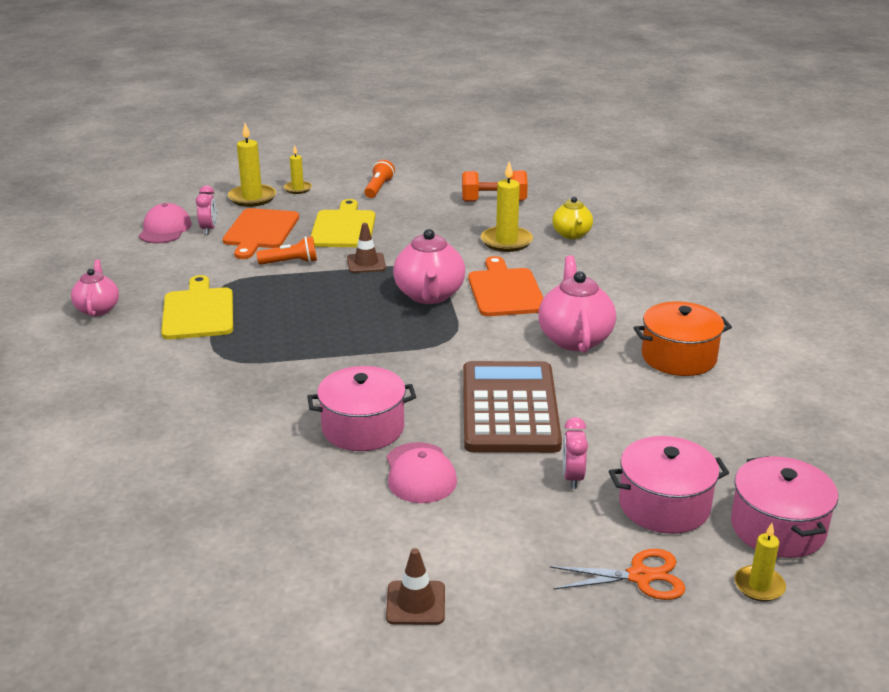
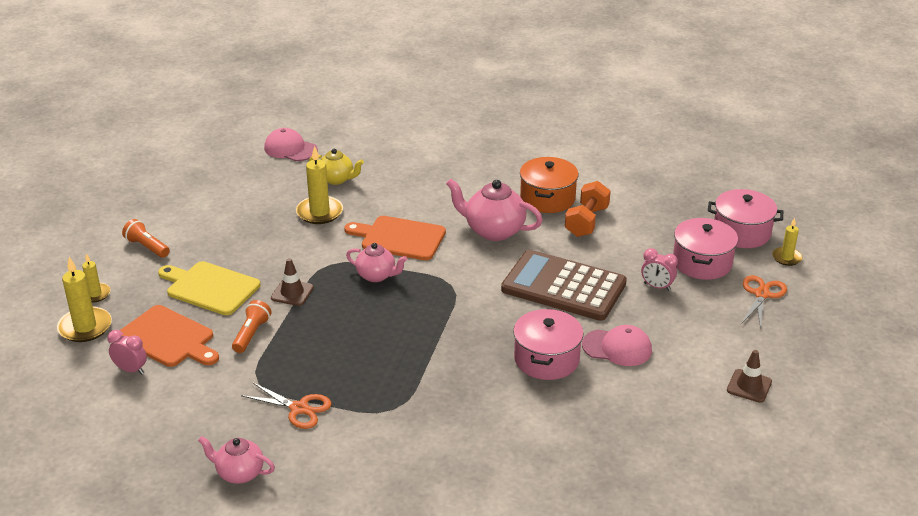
camera: 65 degrees left, 5 degrees up
pink cap [139,203,192,243] -> pink cap moved to [264,128,318,161]
yellow cutting board [161,275,233,339] -> orange scissors [241,382,332,429]
pink teapot [393,229,465,304] -> pink teapot [346,243,407,282], size x0.63
orange dumbbell [462,171,528,202] -> orange dumbbell moved to [565,181,611,237]

